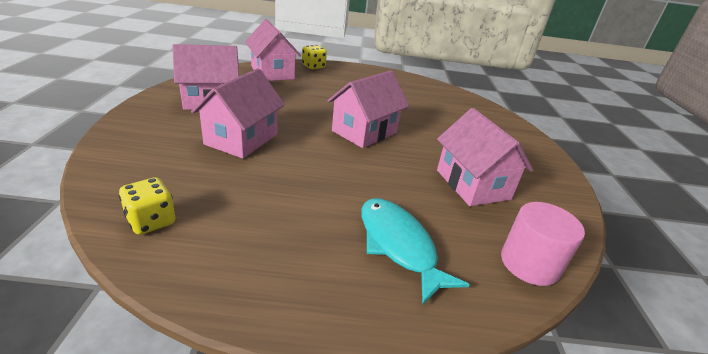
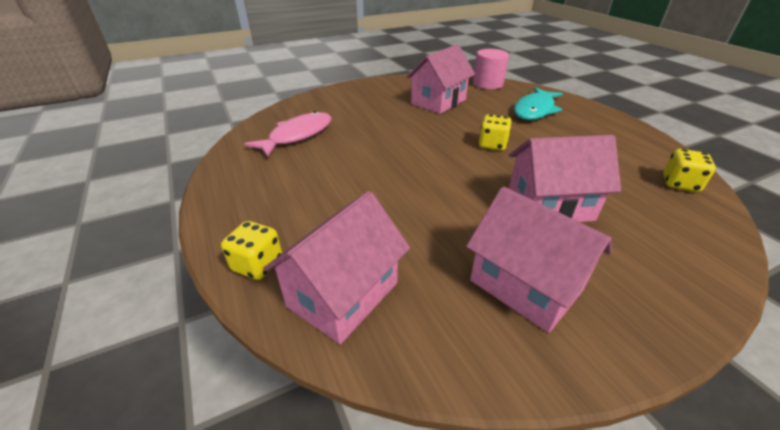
camera: 115 degrees left, 5 degrees up
pink house [327,71,409,148] -> none
none -> pink fish [244,111,331,157]
none -> yellow dice [479,114,512,151]

